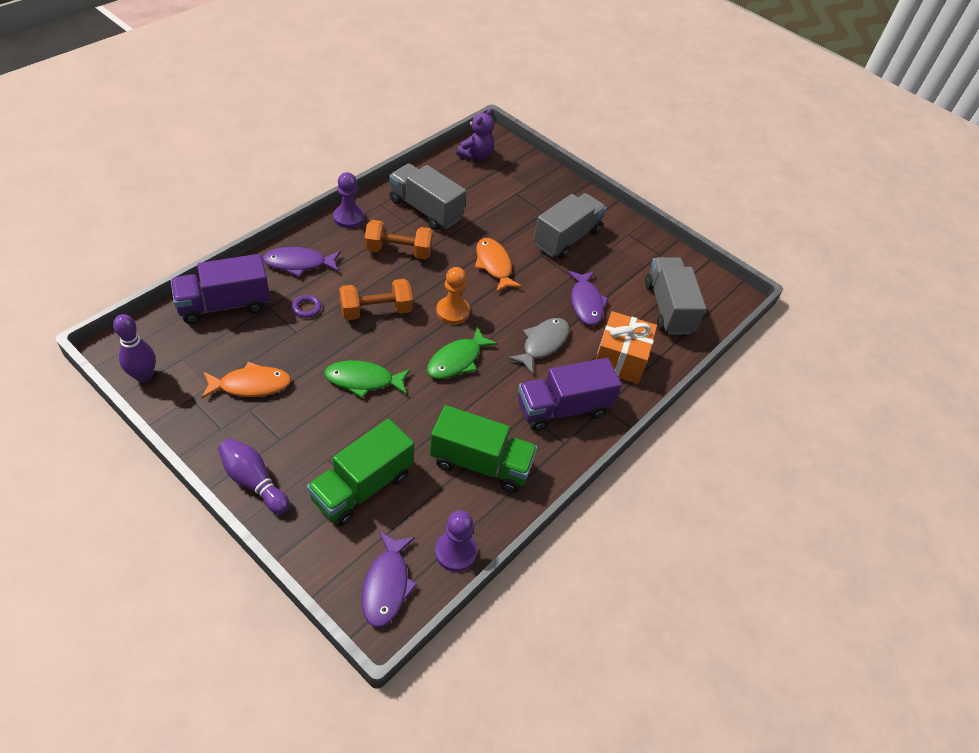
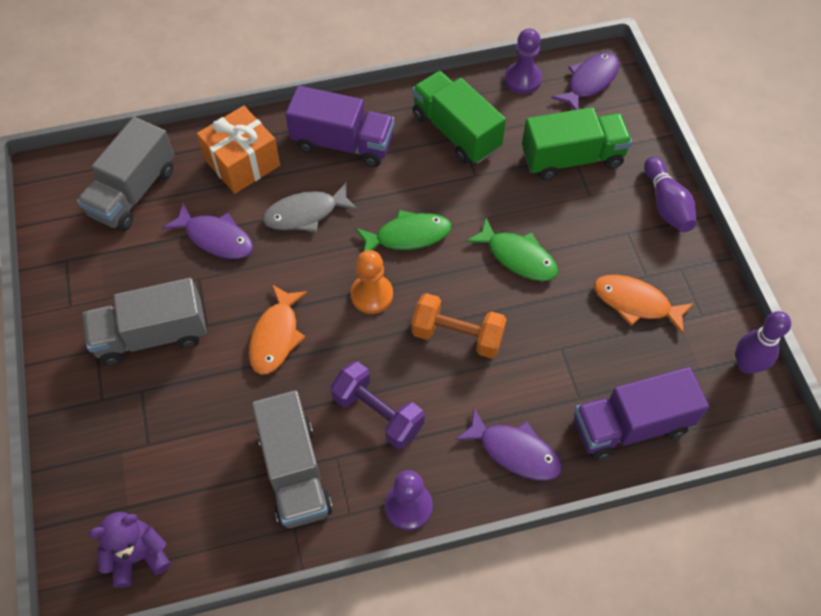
camera: 140 degrees left, 10 degrees up
purple truck [170,254,270,324] -> purple truck turned 150 degrees clockwise [574,367,709,460]
purple ring [292,295,321,318] -> none
orange dumbbell [365,220,433,260] -> purple dumbbell [330,361,425,449]
purple fish [567,271,609,326] -> purple fish turned 90 degrees clockwise [163,203,253,259]

